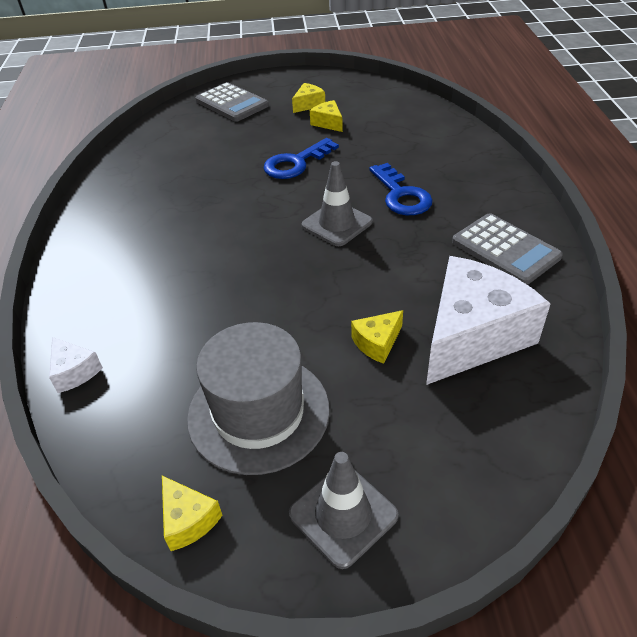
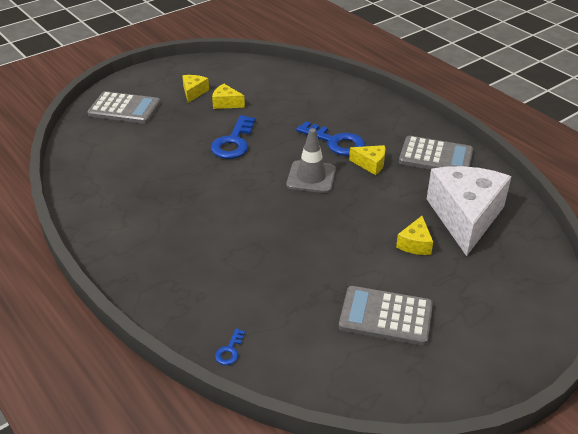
camera: 35 degrees left, 5 degrees down
white cheese [49,337,103,393] -> blue key [215,329,245,365]
yellow cheese [162,476,223,551] -> yellow cheese moved to [349,145,385,175]
grey hat [187,322,330,475] -> grey calculator [339,286,433,346]
grey traffic cone [289,452,398,569] -> none

